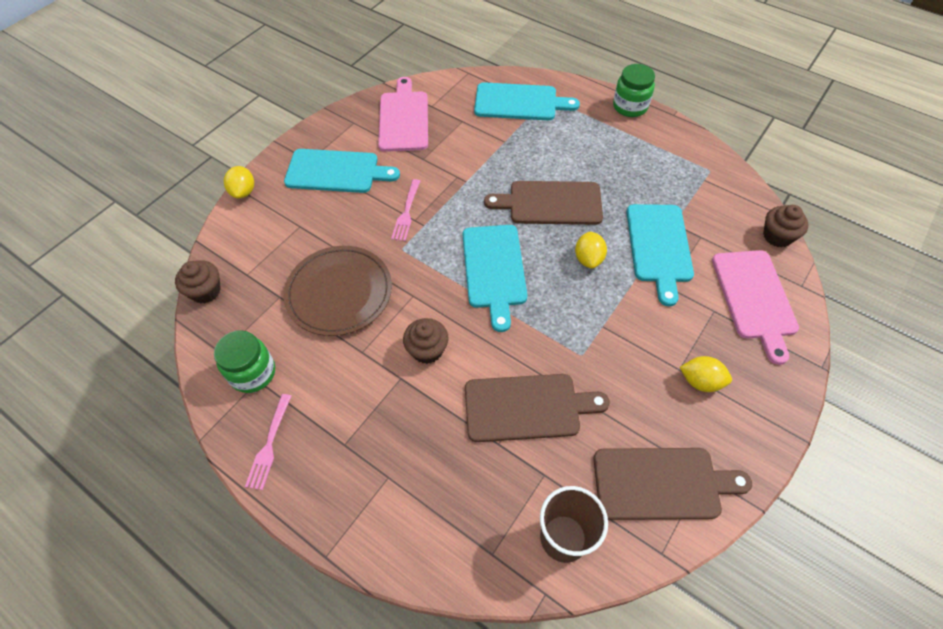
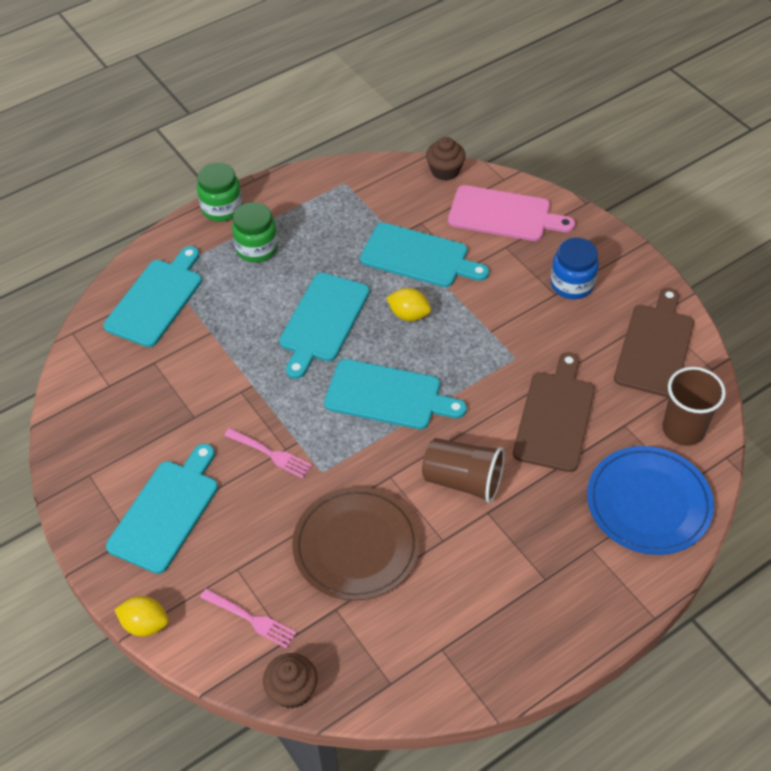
camera: 70 degrees left, 5 degrees down
green jar [214,330,275,393] -> green jar moved to [232,202,278,262]
pink fork [245,394,291,490] -> pink fork moved to [200,588,297,649]
pink cutting board [378,77,428,152] -> none
brown cupcake [403,318,449,364] -> brown cup [422,438,505,503]
brown cutting board [484,181,603,225] -> turquoise cutting board [279,273,370,379]
yellow lemon [680,356,732,392] -> blue jar [551,238,599,299]
none -> blue plate [587,446,714,555]

